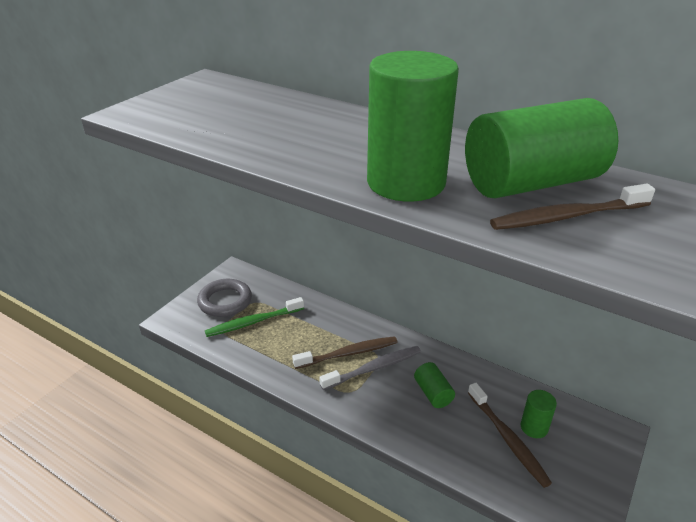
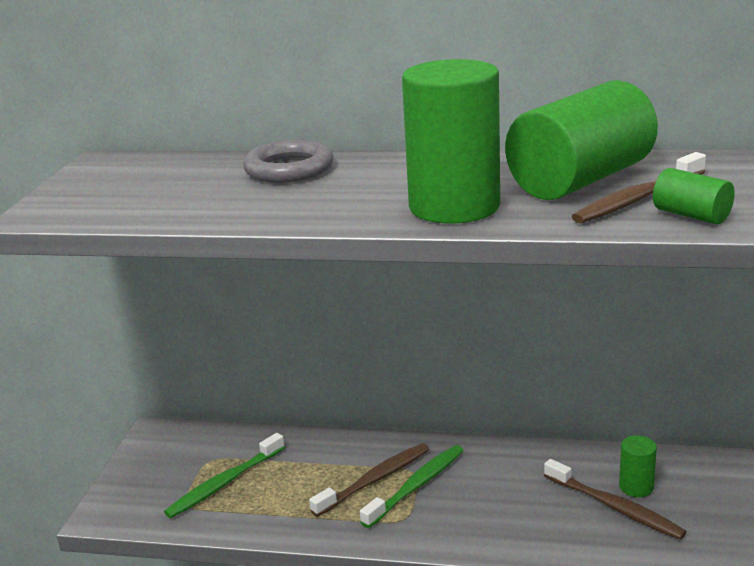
camera: 20 degrees left, 10 degrees down
grey ring [197,279,252,317] -> grey ring moved to [243,140,334,183]
grey toothbrush [319,346,421,390] -> green toothbrush [360,445,464,528]
green cylinder [414,362,455,408] -> green cylinder moved to [653,168,735,225]

